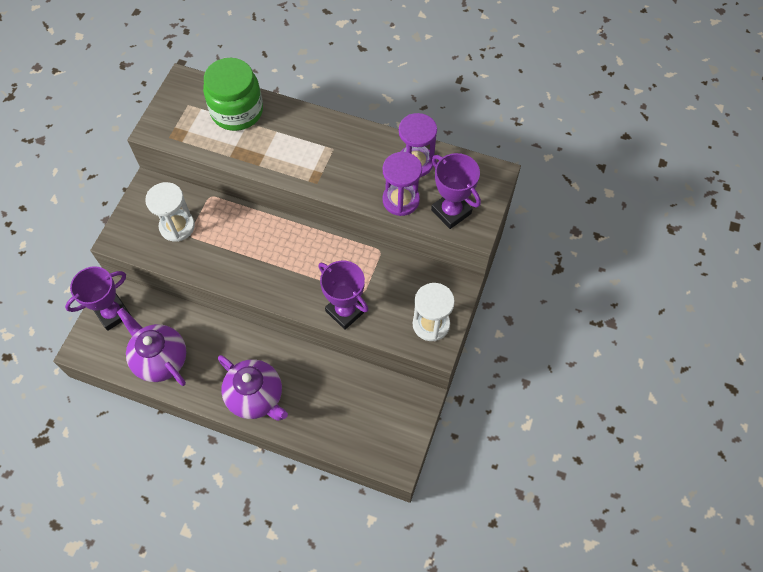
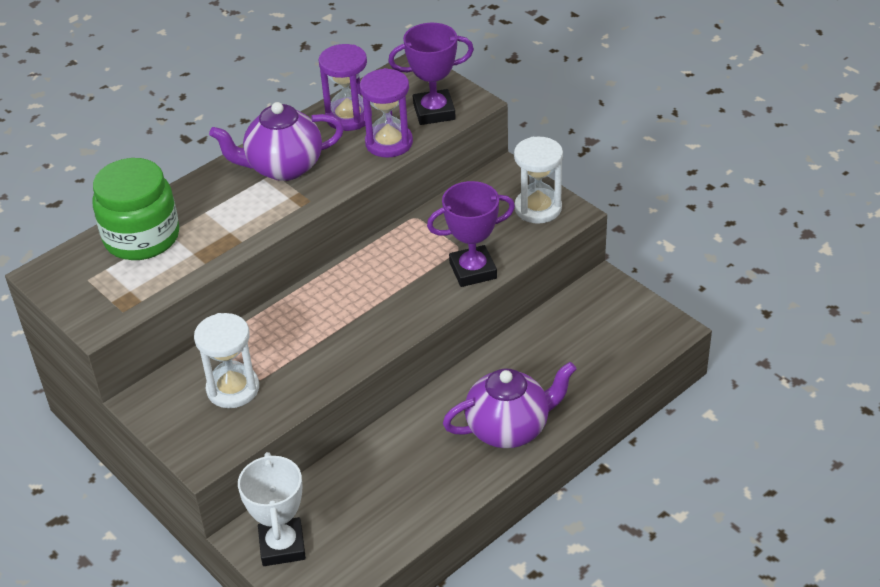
camera: 60 degrees left, 20 degrees down
purple trophy [65,266,131,331] -> white trophy [238,452,306,566]
purple teapot [117,308,186,386] -> purple teapot moved to [209,102,344,181]

